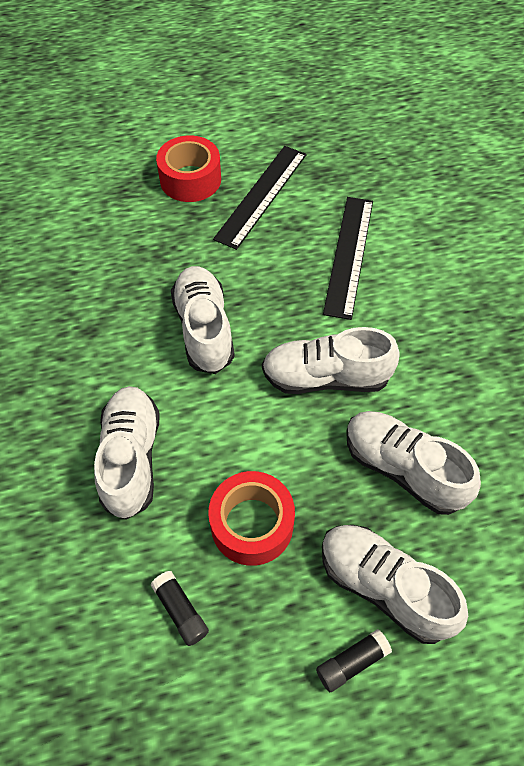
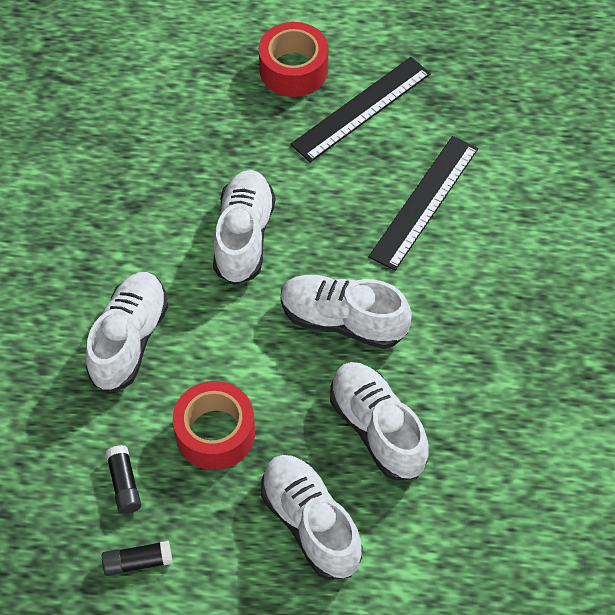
camera: 20 degrees right, 0 degrees up
black glue stick [316,629,392,692] -> black glue stick moved to [102,541,173,576]

